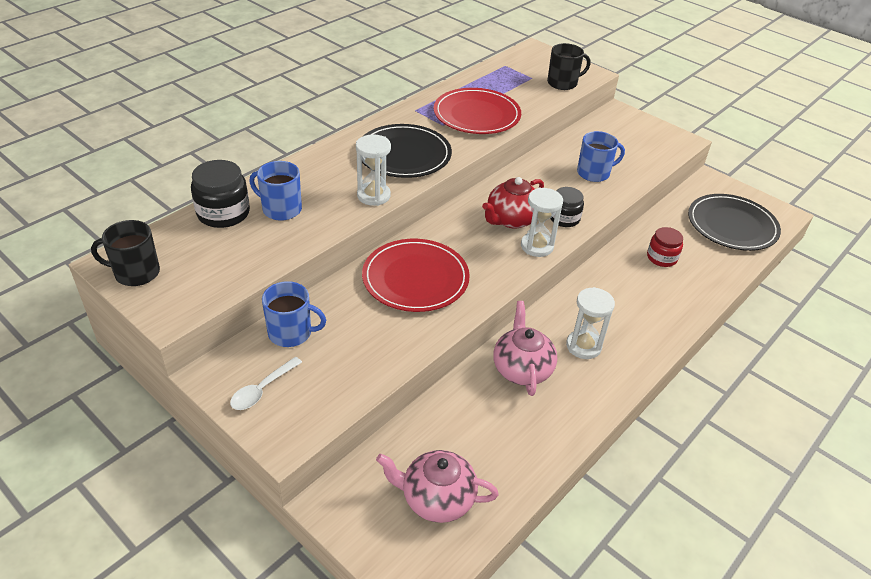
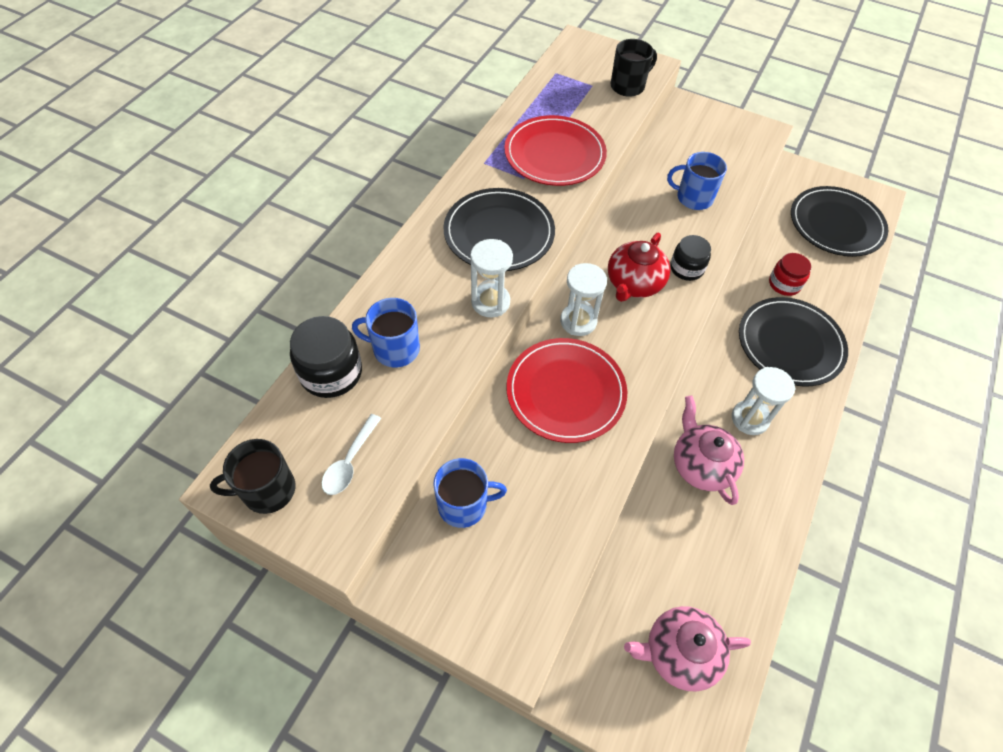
camera: 15 degrees left, 15 degrees up
white spoon [230,357,302,410] -> white spoon moved to [322,414,381,495]
white hourglass [521,188,563,257] -> white hourglass moved to [560,263,607,336]
blue mug [577,131,625,182] -> blue mug turned 135 degrees counterclockwise [667,152,727,210]
none -> black plate [739,297,848,386]

